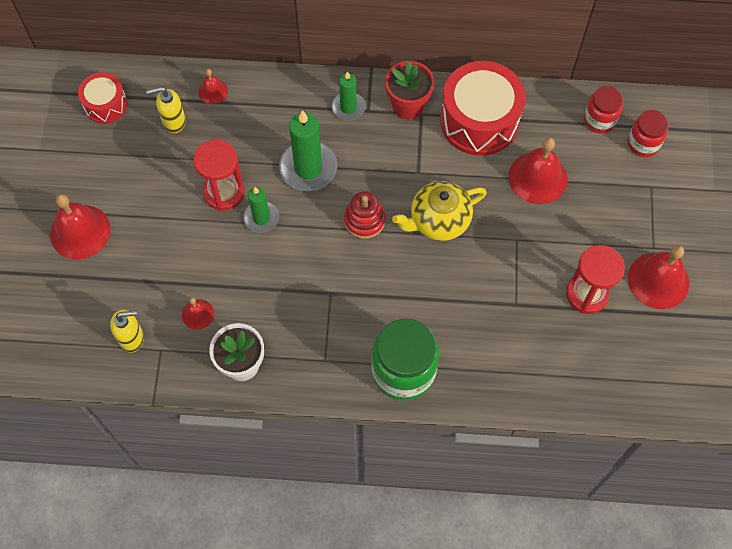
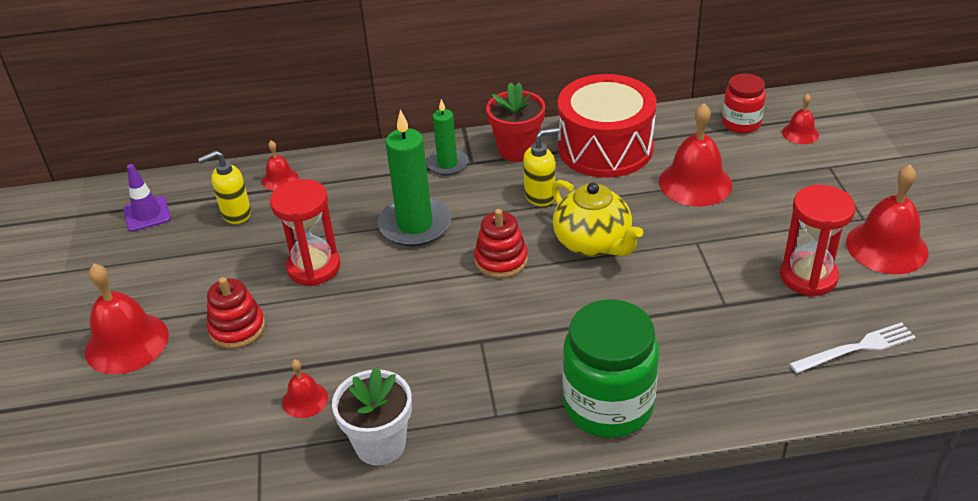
camera: 10 degrees left, 25 degrees down
red drum [78,72,127,124] -> purple traffic cone [124,164,171,232]
yellow soap dispenser [110,310,144,353] -> yellow soap dispenser moved to [523,128,559,206]
green candle [243,187,279,233] -> none
yellow teapot [392,181,487,241] -> yellow teapot turned 90 degrees counterclockwise [552,180,643,257]
red jar [628,110,669,157] -> red bell [782,94,819,144]
none -> red stacking toy [207,277,265,349]
none -> white fork [789,322,916,373]

